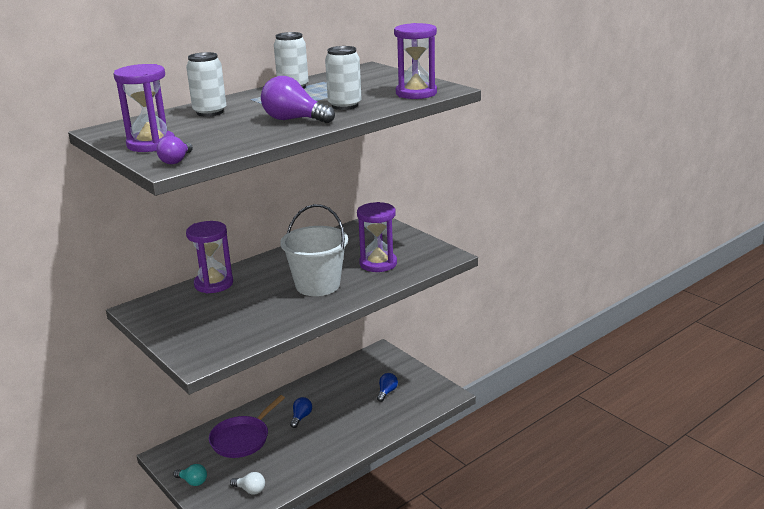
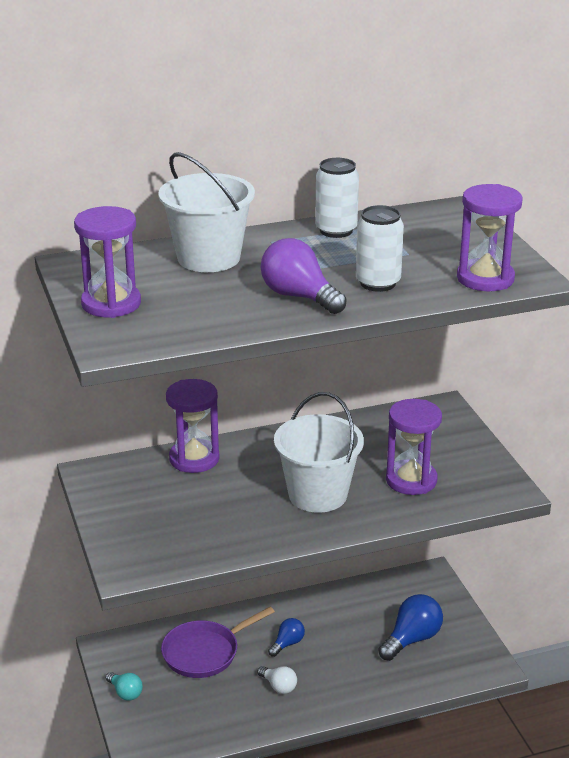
camera: 20 degrees right, 5 degrees up
purple light bulb [156,136,193,164] -> none
white can [186,52,226,117] -> white bucket [158,152,255,272]
white light bulb [230,472,265,495] -> white light bulb moved to [257,666,297,694]
blue light bulb [377,373,398,402] -> blue light bulb [378,594,443,661], size x1.76

